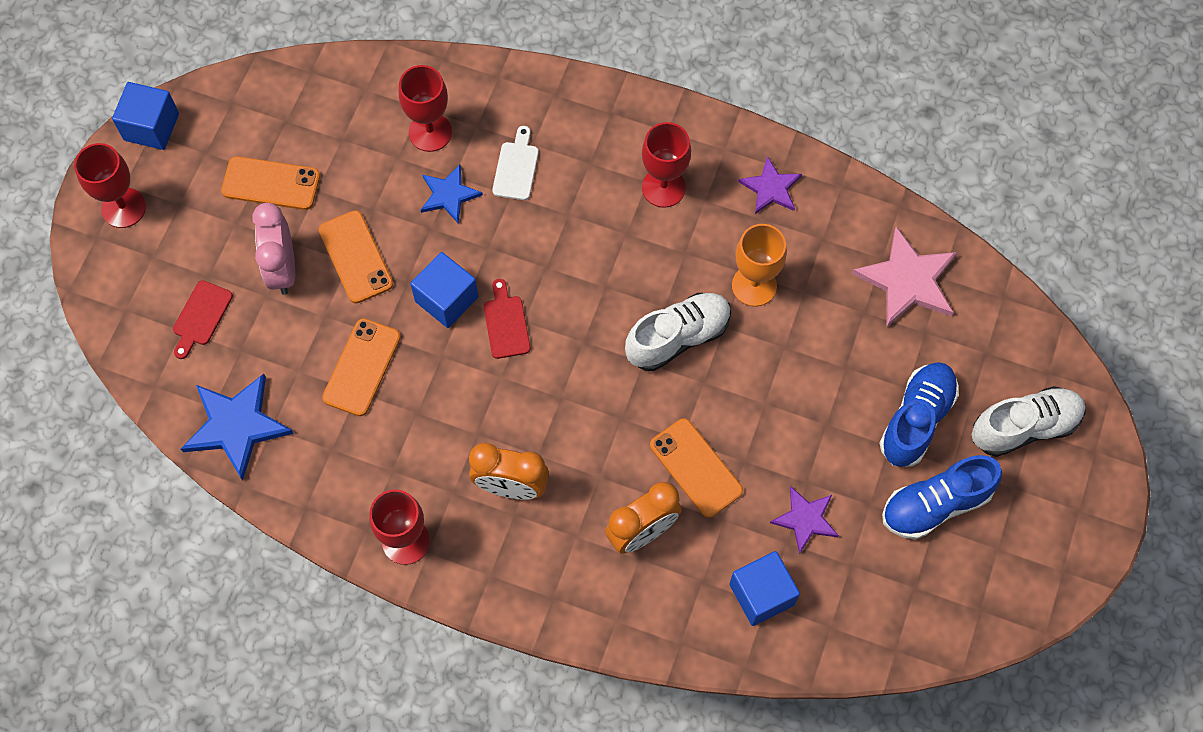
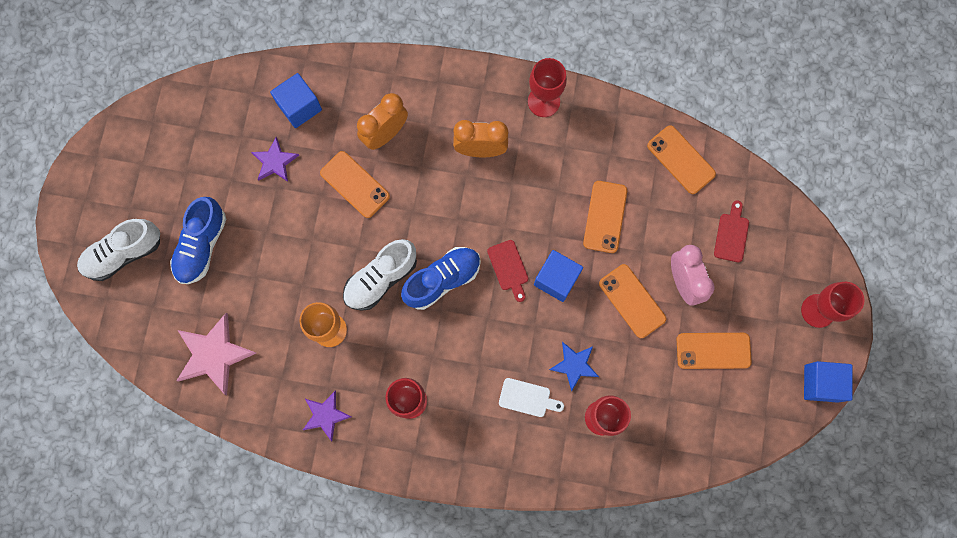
camera: 170 degrees right, 10 degrees up
blue star [181,374,294,481] -> orange phone [647,125,716,194]
white cutting board [492,126,539,200] -> white cutting board turned 75 degrees counterclockwise [499,378,564,417]
blue shoe [882,455,1002,540] -> blue shoe moved to [401,247,481,310]

